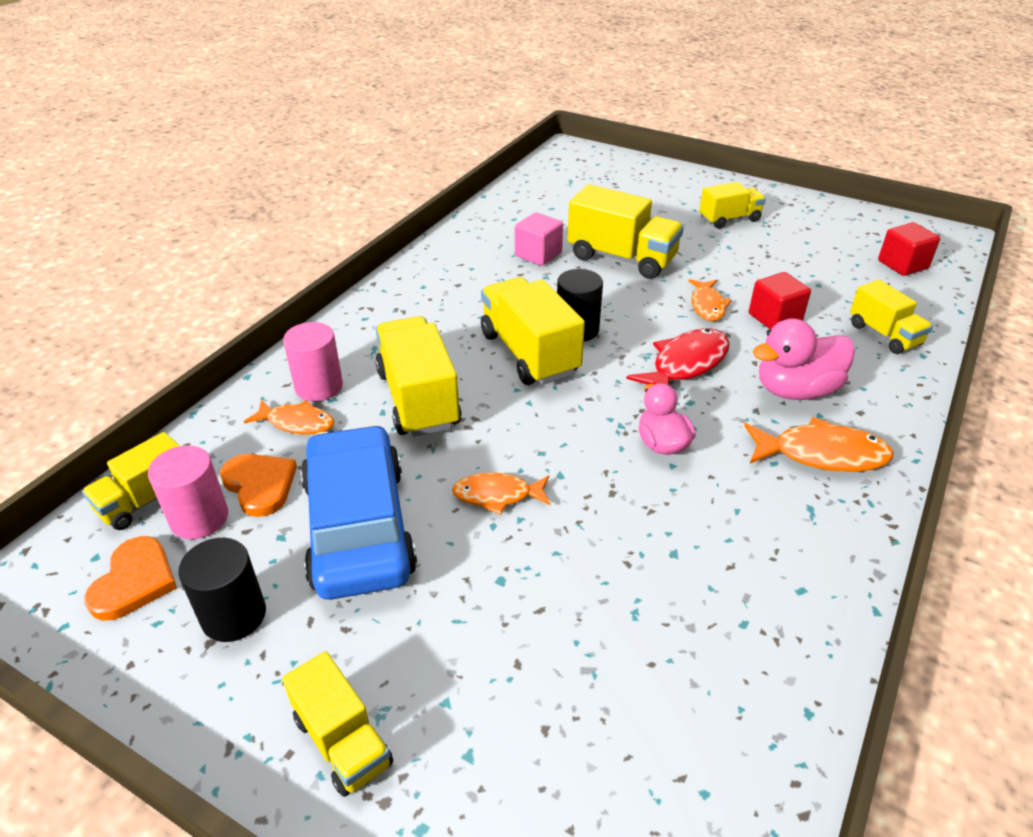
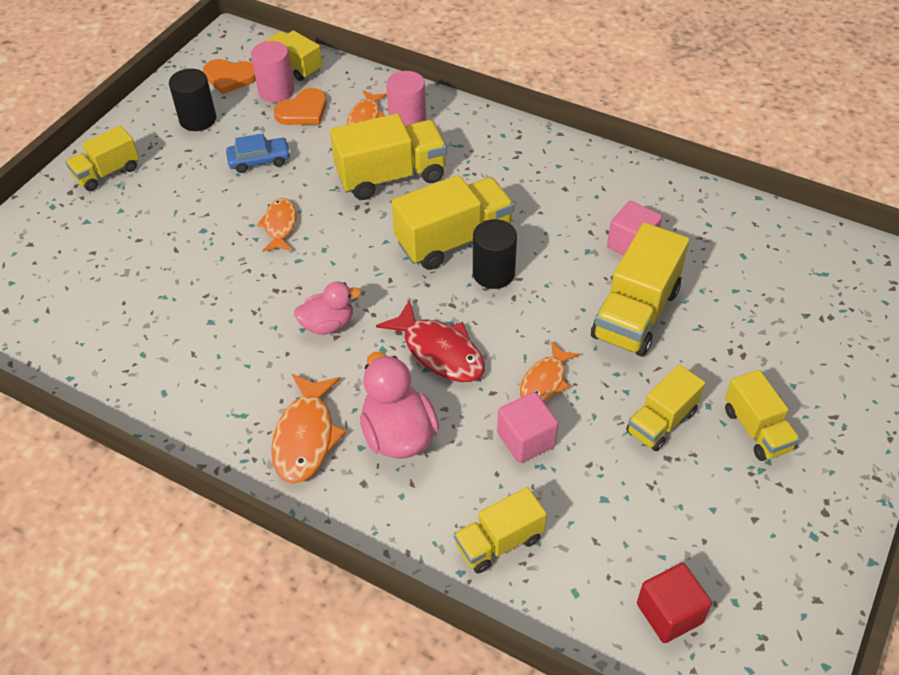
camera: 90 degrees right, 10 degrees up
blue car [301,425,417,600] -> blue car [226,133,291,173], size x0.46
orange fish [688,279,732,321] -> orange fish turned 60 degrees counterclockwise [520,341,579,402]
red cube [749,272,811,329] -> pink cube [497,392,558,463]
none -> yellow truck [626,365,705,451]

